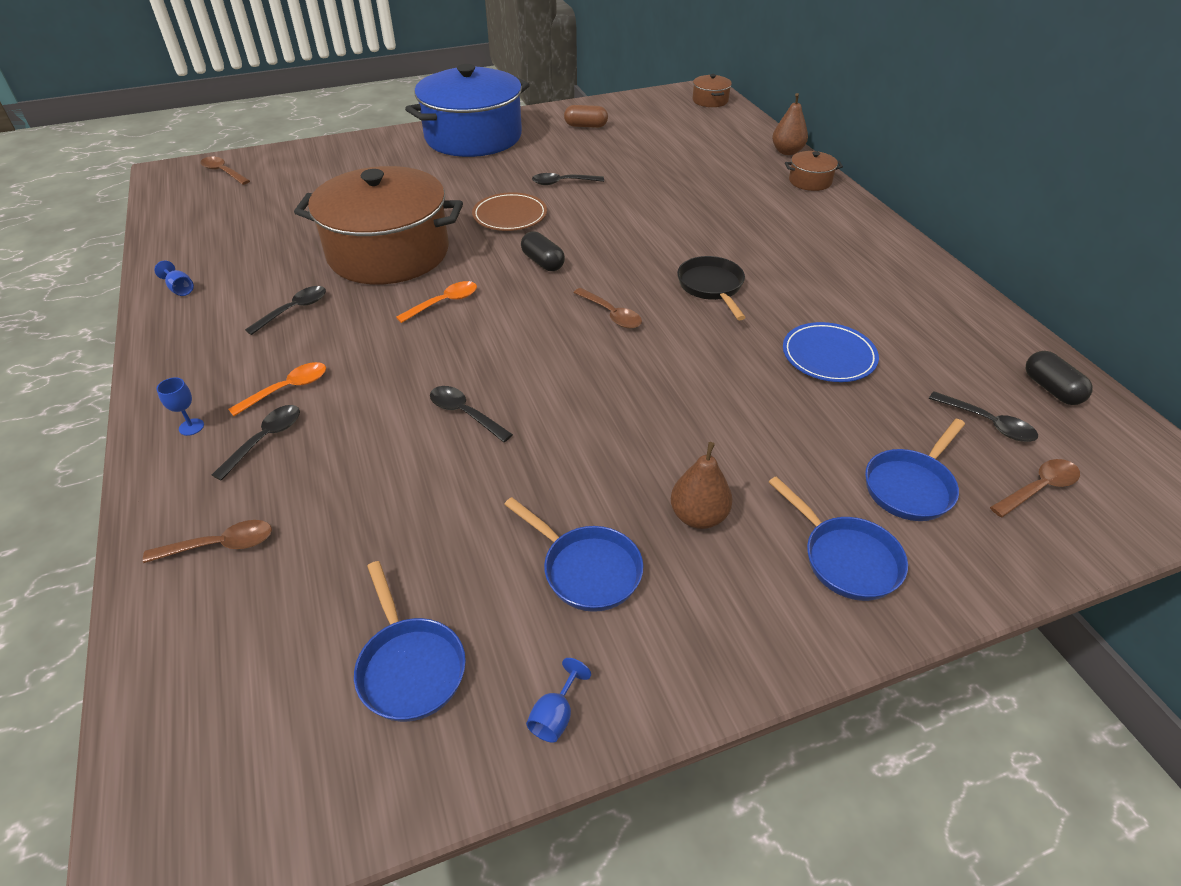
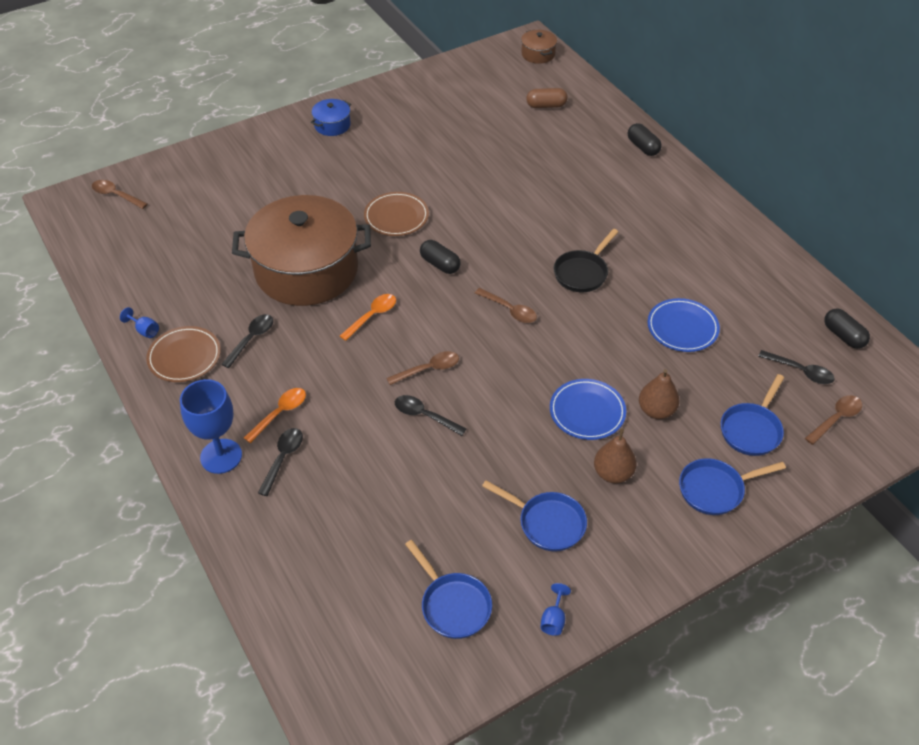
camera: 10 degrees left, 5 degrees up
brown spoon [143,520,272,563] -> brown spoon moved to [387,351,459,385]
blue goblet [156,378,204,436] -> blue goblet [180,379,242,474], size x2.28
blue pot [405,64,530,157] -> blue pot [311,99,351,136], size x0.40
black spoon [532,173,604,185] -> none
brown capsule [564,105,608,128] -> brown capsule moved to [526,88,567,108]
black pan [677,256,746,320] -> black pan turned 120 degrees counterclockwise [554,229,618,292]
blue pan [769,476,908,601] -> blue pan turned 120 degrees clockwise [679,458,786,515]
brown pear [772,93,808,155] -> brown pear moved to [639,369,680,419]
brown pot [785,151,843,191] -> black capsule [628,123,662,156]
none -> brown plate [146,326,221,382]
none -> blue plate [550,379,626,440]

